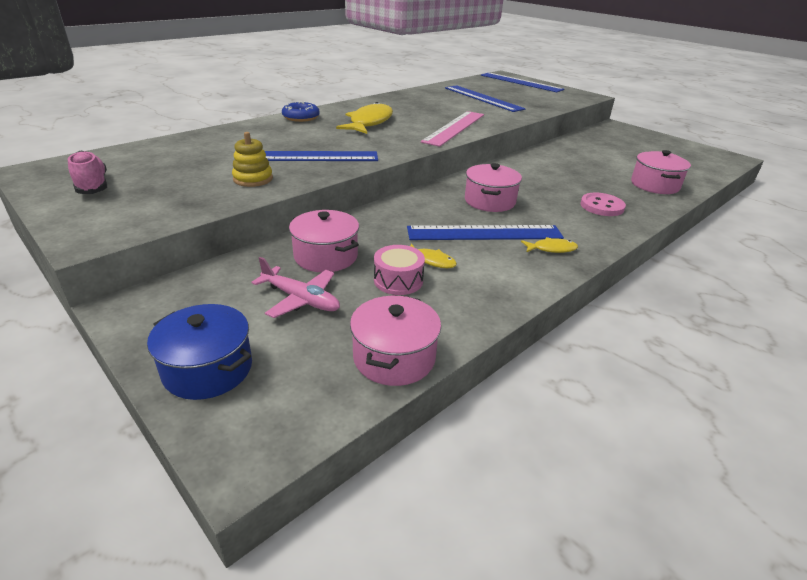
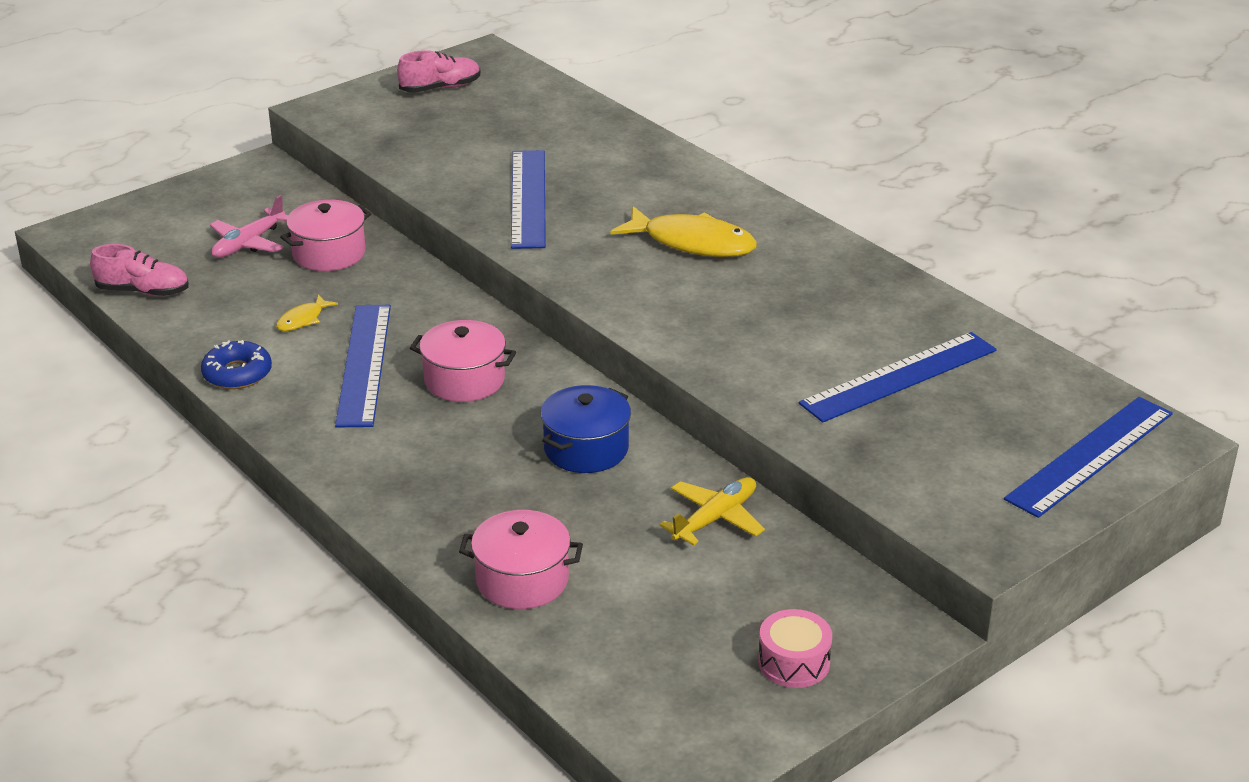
camera: 95 degrees right, 0 degrees up
blue pot [147,304,252,400] -> blue pot moved to [541,385,631,473]
yellow stacking toy [232,132,273,187] -> none
blue donut [282,101,320,122] -> blue donut moved to [201,340,272,389]
pink pot [350,295,441,386] -> pink shoe [90,244,189,296]
pink drum [374,245,425,295] -> pink drum moved to [758,609,832,688]
pink ruler [421,111,484,147] -> none
yellow fish [521,237,578,253] -> none
pink button [580,193,626,216] -> none
none -> yellow plane [660,477,765,546]

